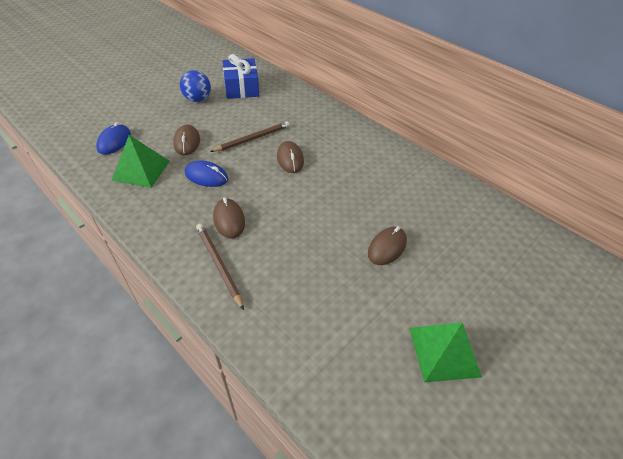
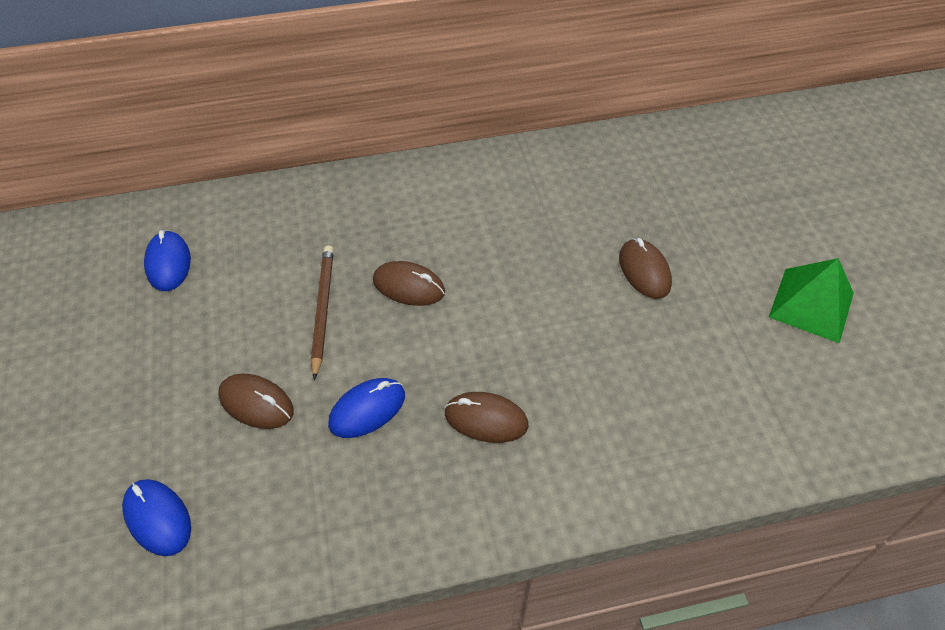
camera: 55 degrees left, 5 degrees up
green pyramid [112,135,170,188] -> none
blue ball [180,70,211,102] -> none
brown pencil [196,223,244,310] -> none
blue gift [223,54,259,99] -> blue mouse [144,230,191,291]

